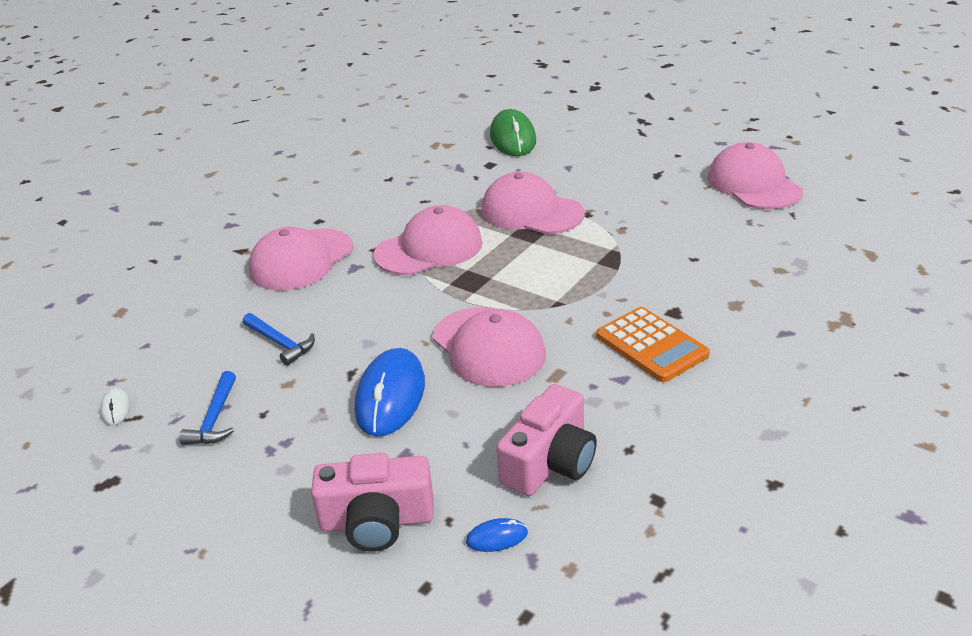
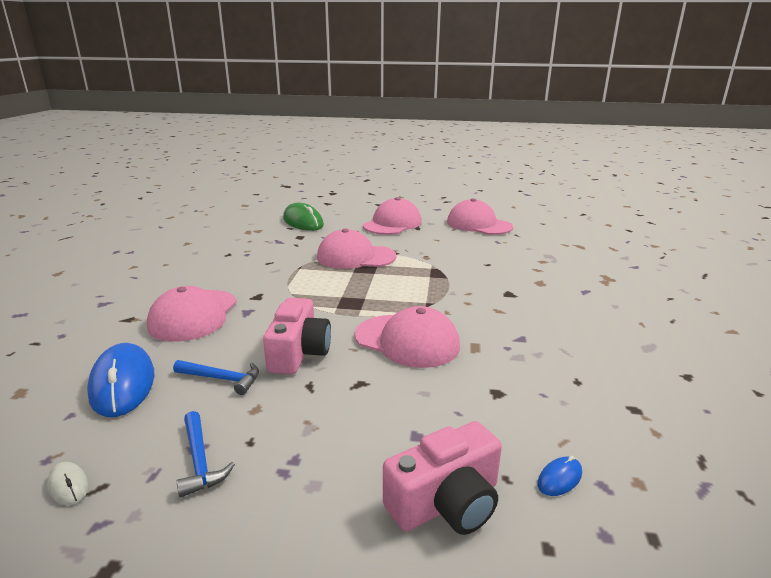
camera: 30 degrees left, 10 degrees down
blue mouse [355,348,425,437] -> blue mouse moved to [87,343,154,417]
pink cap [374,205,483,275] -> pink cap moved to [363,197,422,235]
pink camera [496,384,597,496] -> pink camera moved to [263,298,331,374]
orange calculator [596,307,710,382] -> none

